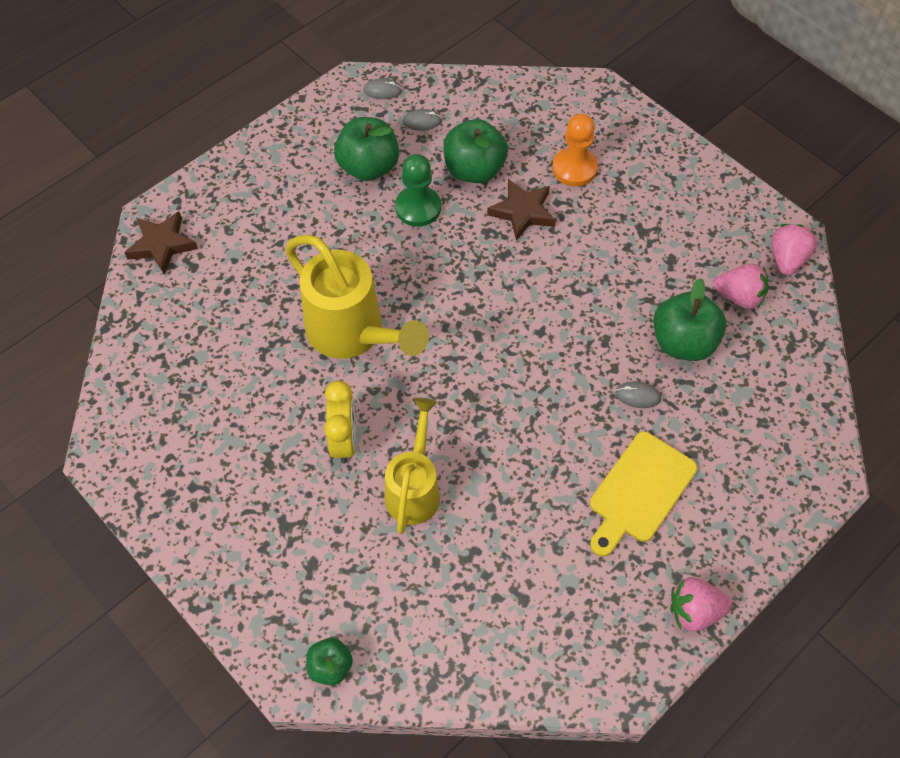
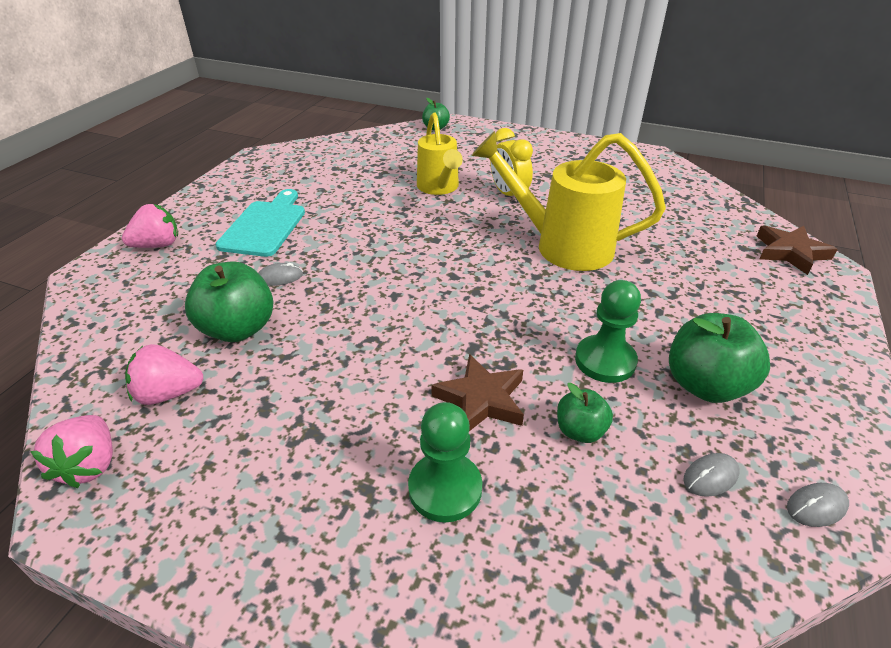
camera: 155 degrees right, 20 degrees down
green apple [443,119,508,183] -> green apple [557,383,613,443], size x0.56
orange pawn [552,114,598,186] -> green pawn [408,402,482,522]
yellow cutting board [590,432,697,557] -> turquoise cutting board [216,189,305,257]
pink strawberry [670,577,732,632] -> pink strawberry moved to [122,204,178,248]

